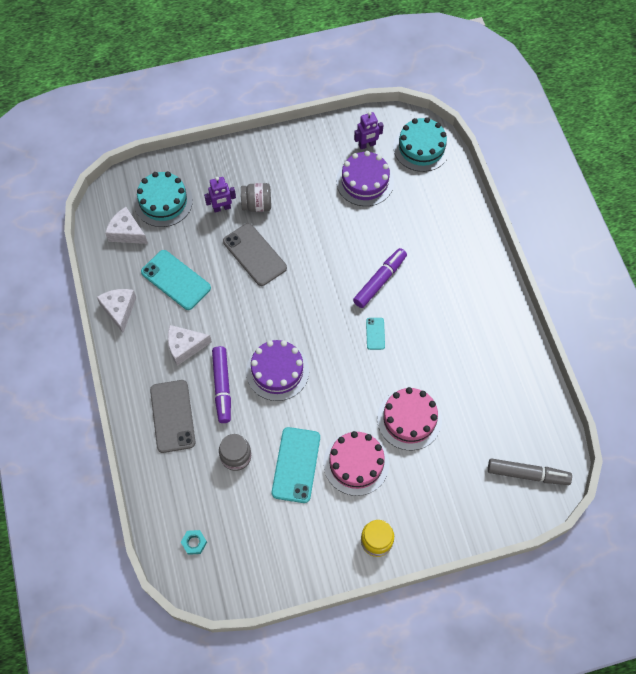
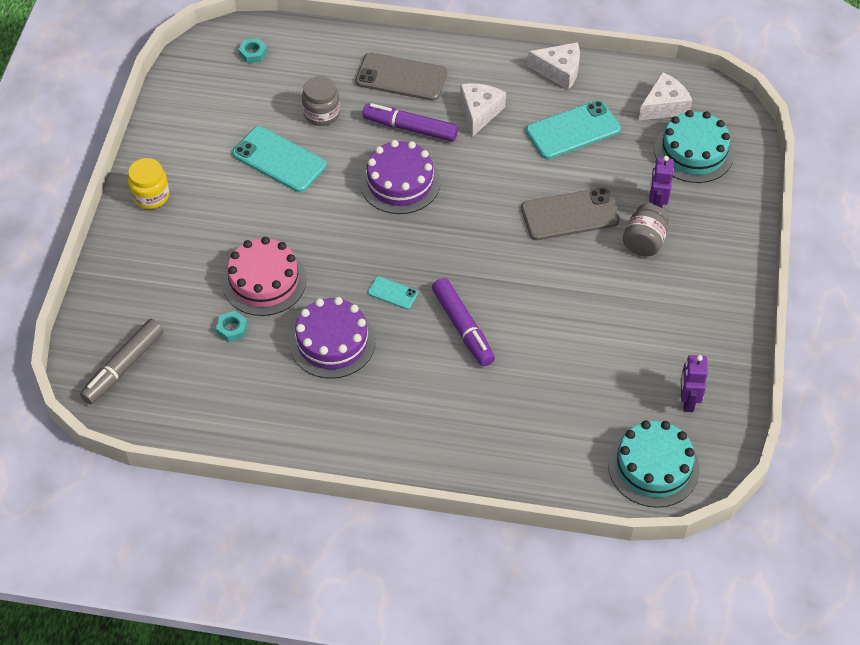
camera: 115 degrees right, 10 degrees down
pink cake [323,431,389,496] -> none
purple cake [336,151,394,206] -> purple cake moved to [289,297,376,379]
none -> turquoise nut [216,311,248,342]

